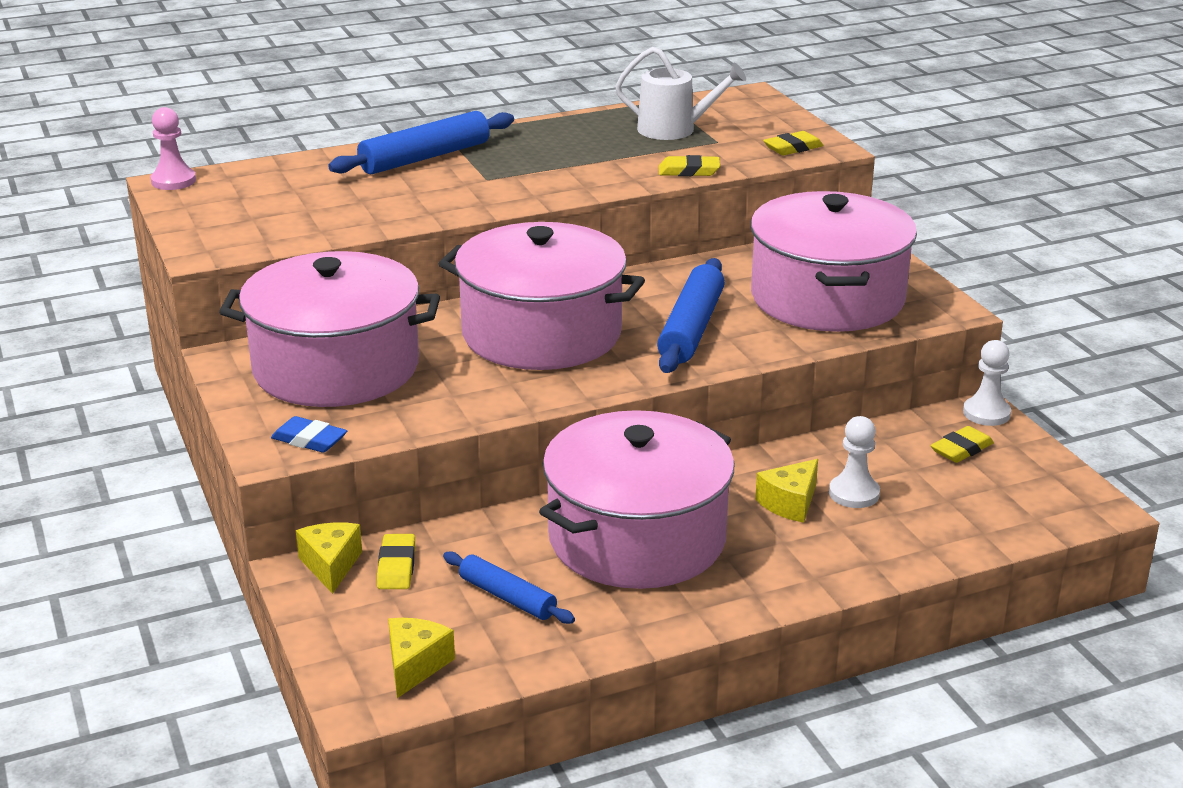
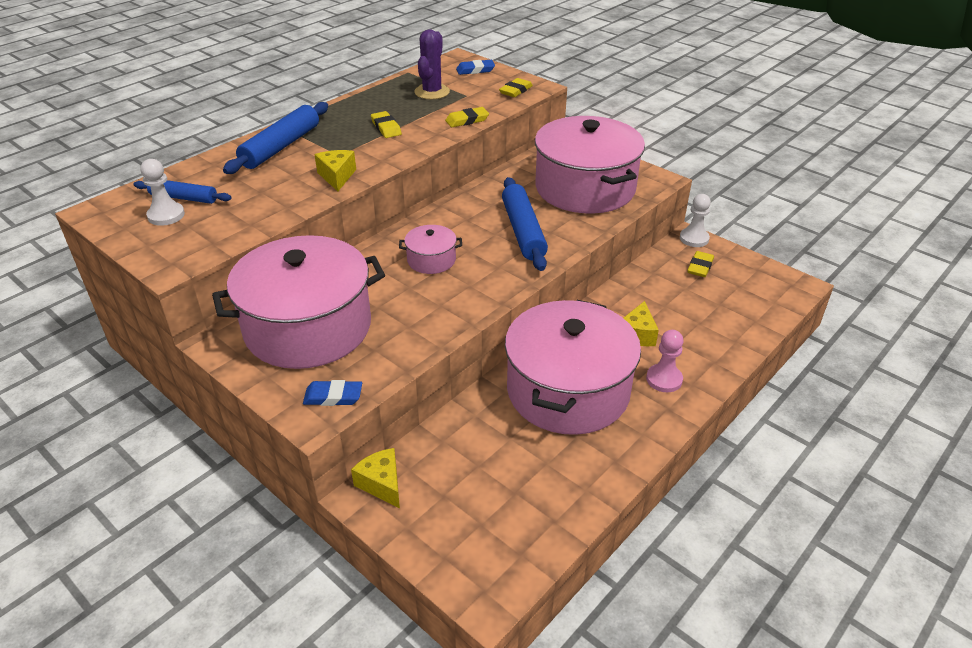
camera: 25 degrees left, 10 degrees up
pink pawn [151,107,196,190] -> pink pawn moved to [646,330,684,392]
yellow eraser [377,534,415,589] -> yellow eraser moved to [371,111,402,138]
yellow cheese [388,618,455,698] -> yellow cheese moved to [314,150,356,191]
pink pot [439,222,645,370] -> pink pot [399,225,462,274], size x0.43
blue rolling pin [443,551,575,624] -> blue rolling pin moved to [133,180,231,204]
white watering can [615,47,746,140] -> purple cactus [414,29,450,99]
white pawn [829,416,880,508] -> white pawn moved to [140,159,185,226]
none -> blue eraser [456,60,495,75]

